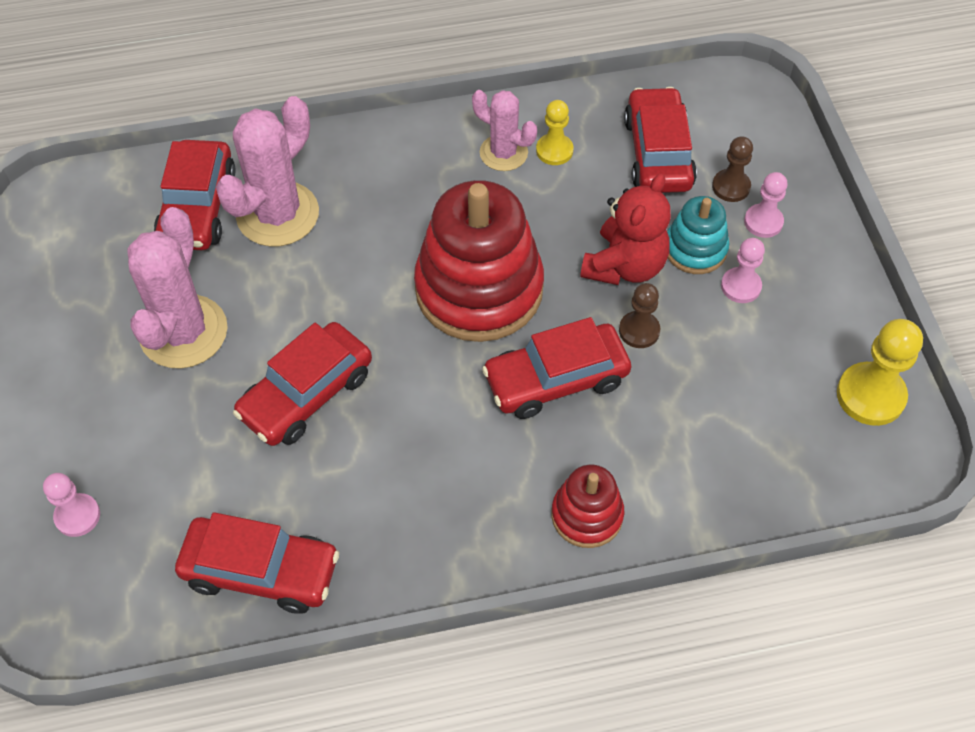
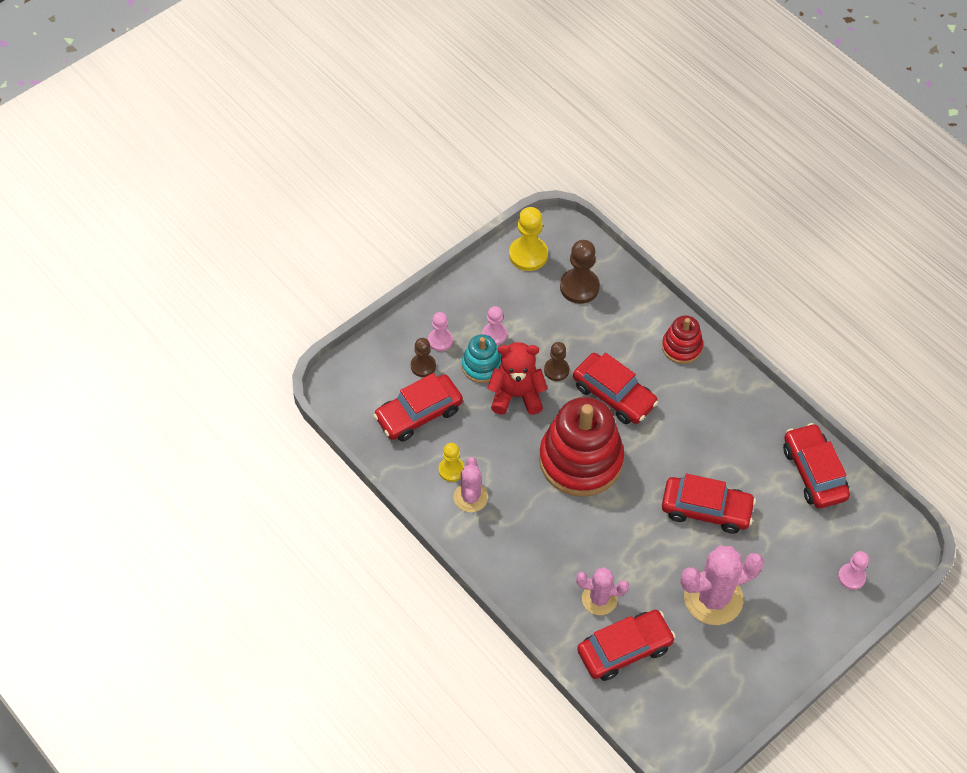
camera: 120 degrees left, 0 degrees up
pink cactus [216,96,319,247] -> pink cactus [576,567,629,615], size x0.61
none -> brown pawn [560,240,600,304]

